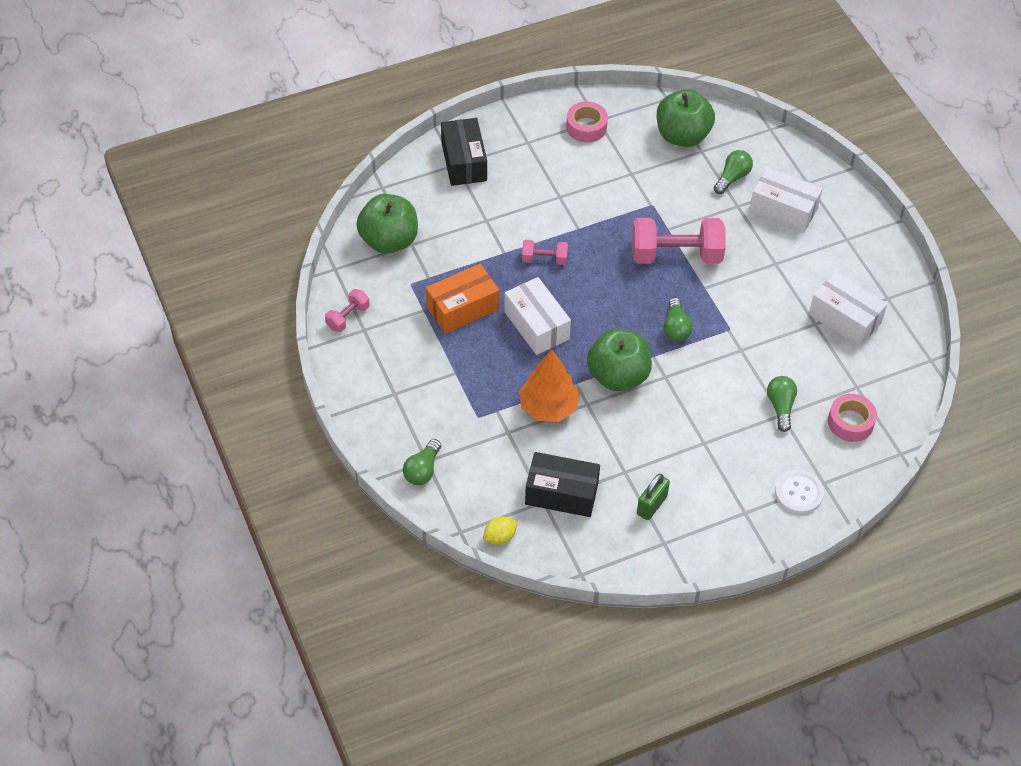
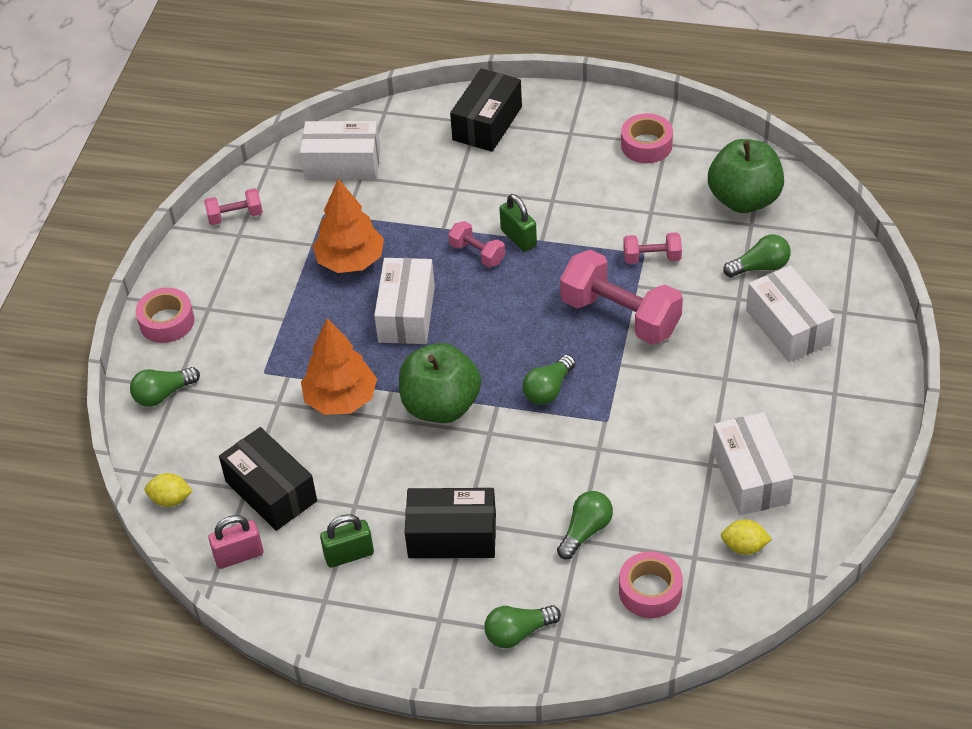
camera: 40 degrees right, 5 degrees down
green apple [356,194,418,254] -> white box [300,121,380,180]
orange box [426,264,499,334] -> orange tree [313,179,384,273]
white button [775,470,824,514] -> green light bulb [484,605,561,648]
none -> pink tape [135,287,194,343]
none -> pink padlock [208,515,263,569]
none -> black box [405,488,496,558]
none -> green padlock [500,194,537,252]
none -> pink dumbbell [623,233,682,264]
none -> yellow lemon [721,519,772,555]

